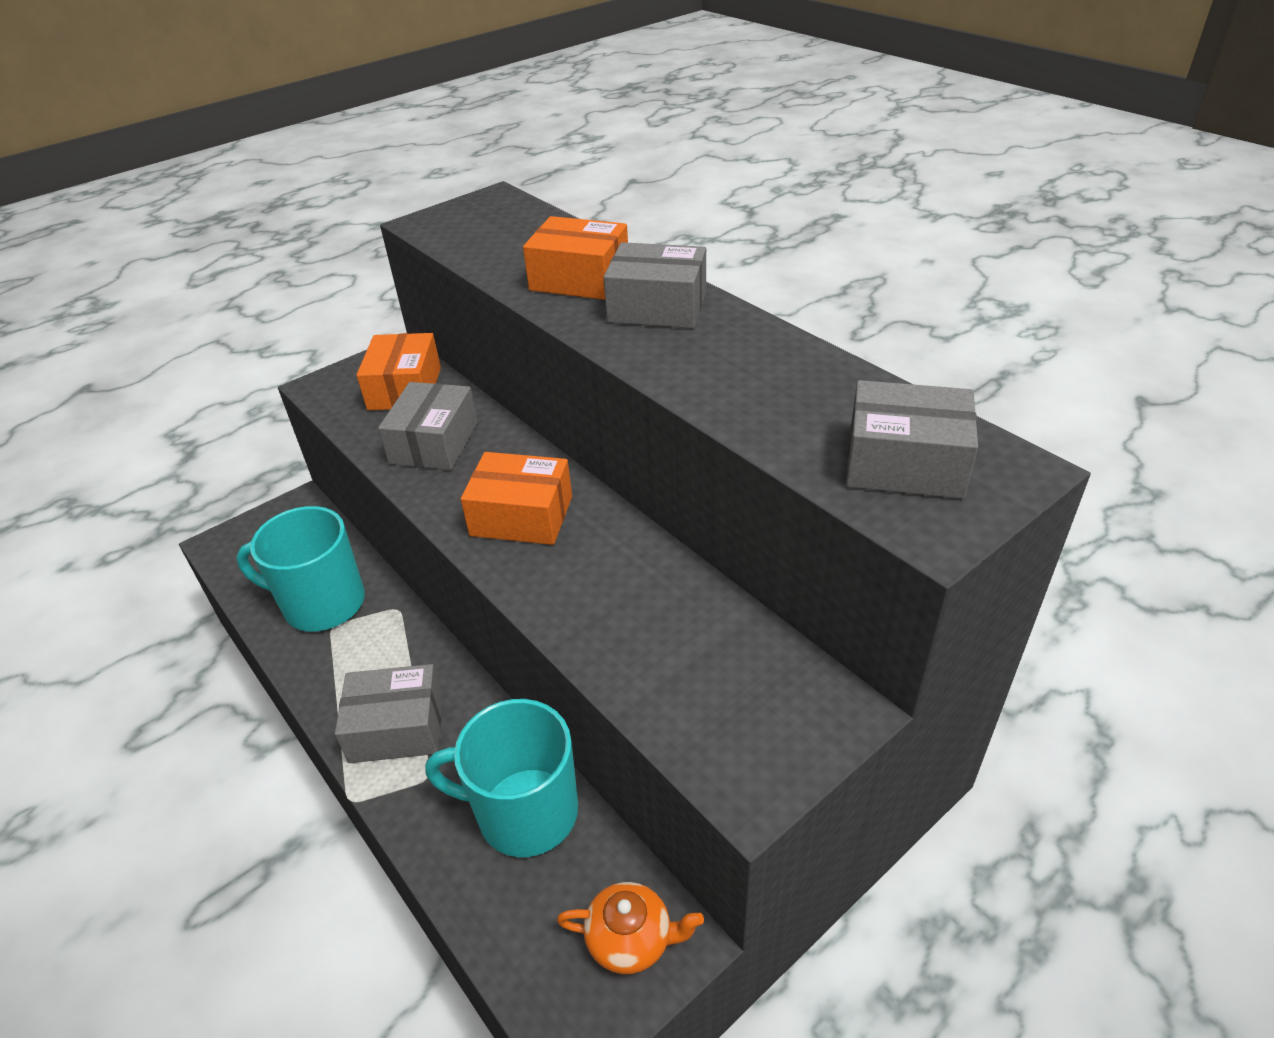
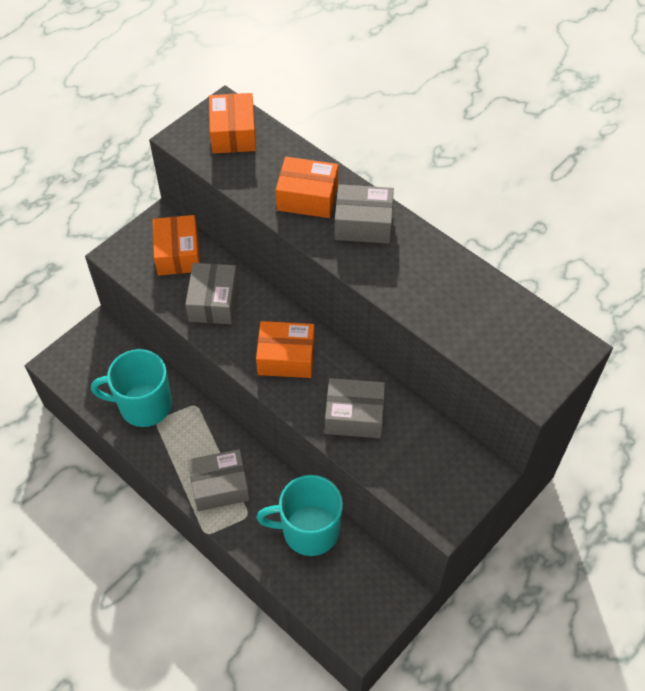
camera: 10 degrees left, 15 degrees up
orange teapot [557,882,704,974] -> none
grey box [846,380,978,499] -> grey box moved to [325,378,385,438]
none -> orange box [209,93,256,154]

